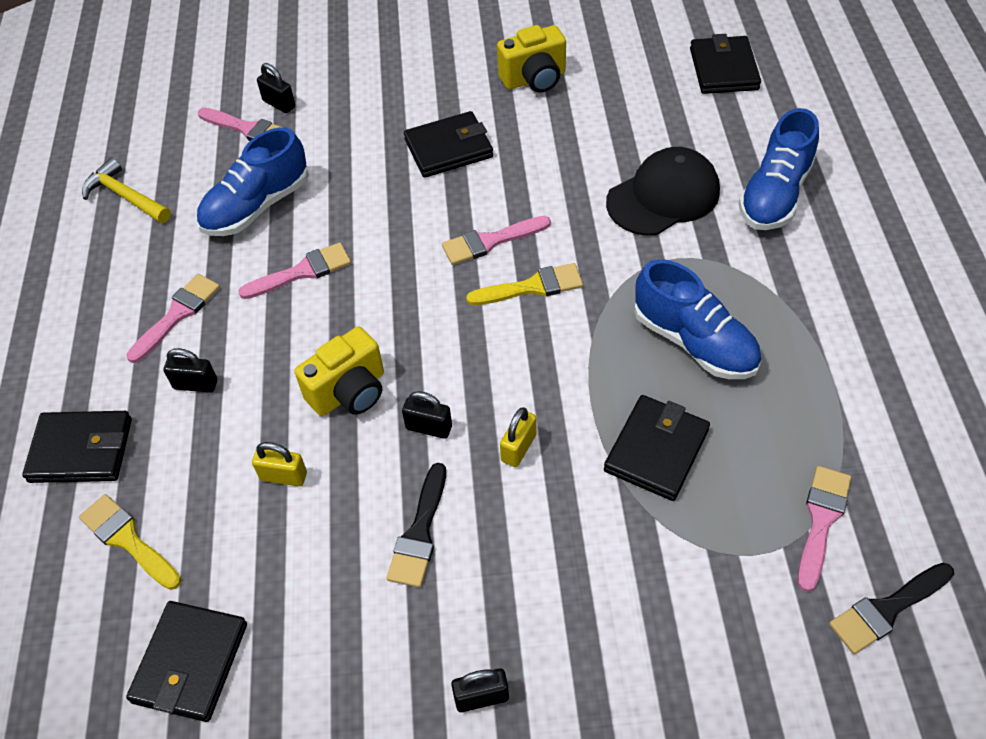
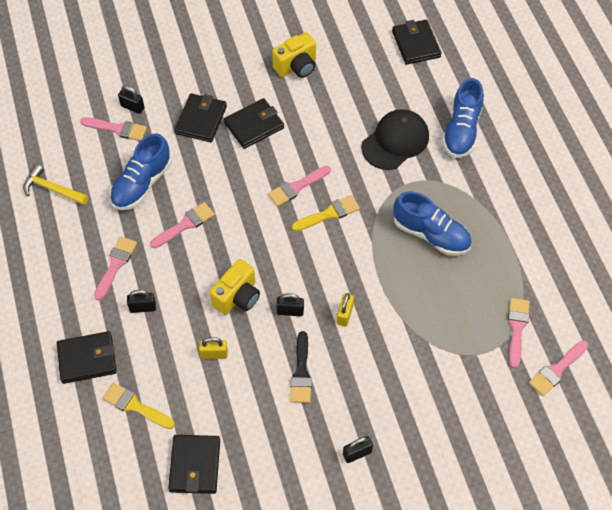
camera: 15 degrees left, 5 degrees up
black wallet [604,395,710,501] -> black wallet moved to [175,93,227,142]
black brush [829,563,954,654] -> pink brush [529,340,589,396]

